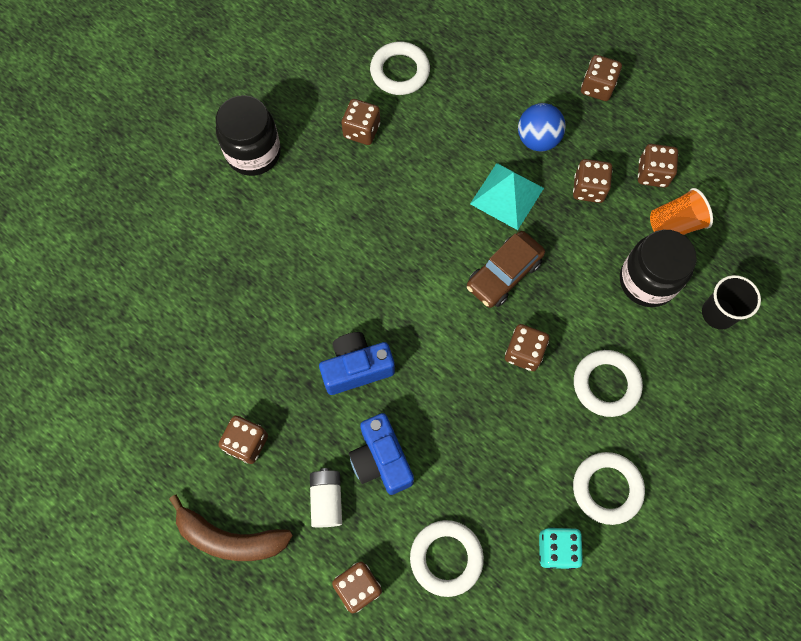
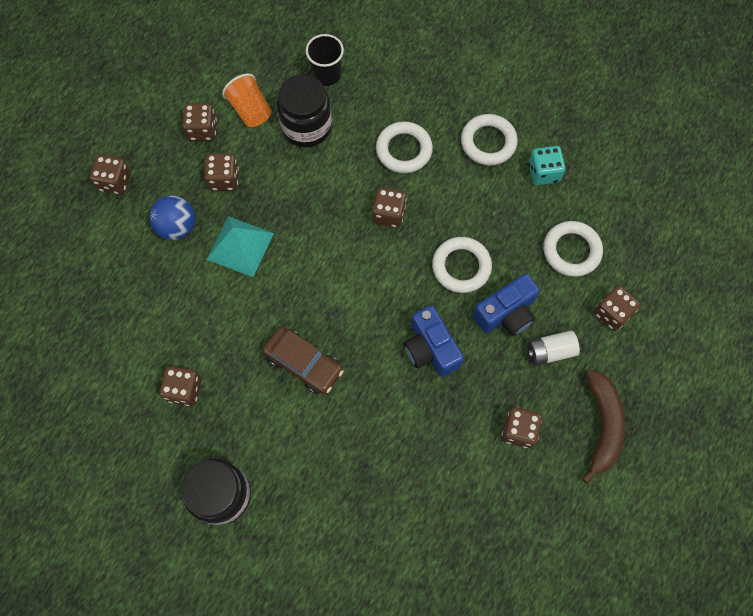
camera: 100 degrees left, 0 degrees up
white ring [370,42,430,95] -> white ring moved to [432,237,492,293]
brown car [467,231,545,308] -> brown car moved to [263,327,344,394]

